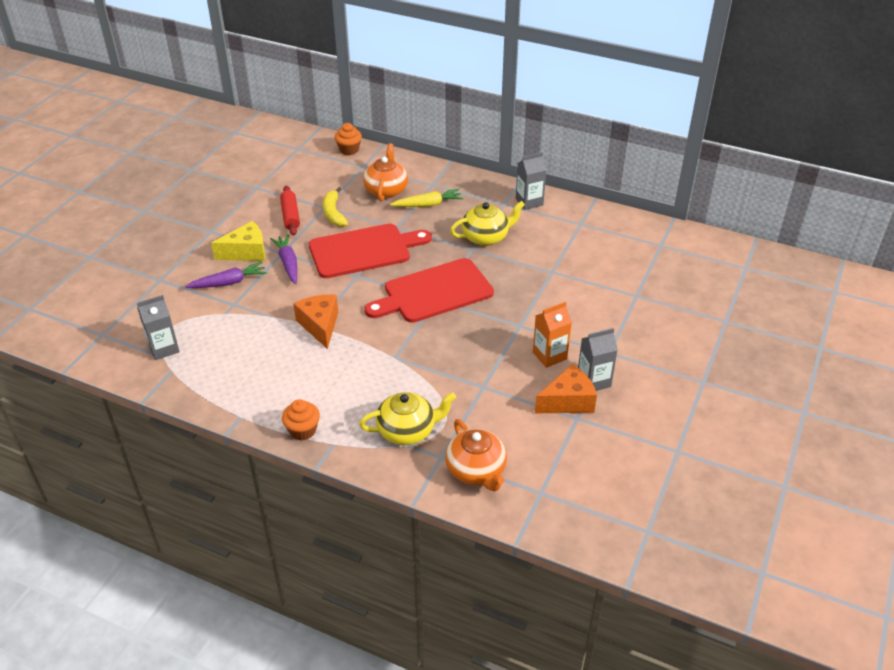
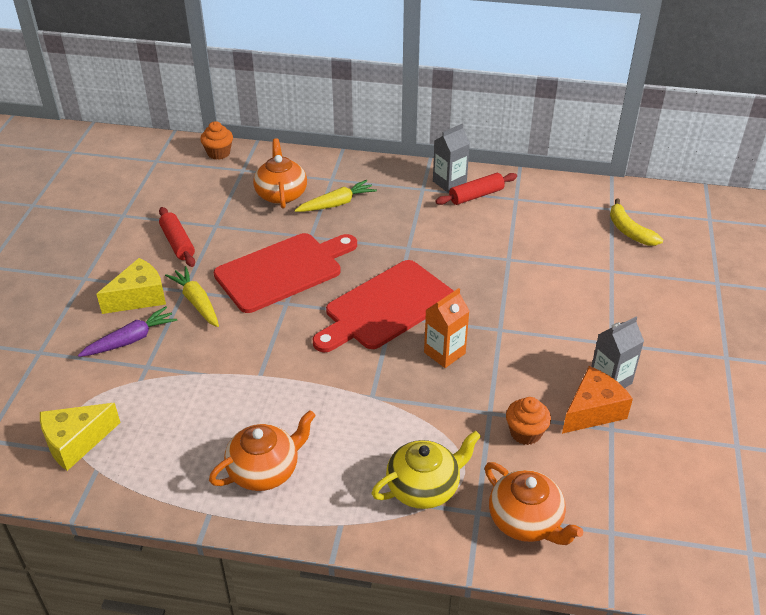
camera: 15 degrees left, 0 degrees up
grey carton [137,295,180,360] -> yellow cheese [40,403,121,471]
purple carrot [270,234,297,284] -> yellow carrot [165,266,219,327]
orange cupcake [282,399,320,440] -> orange cupcake moved to [506,397,551,445]
orange cheese [293,294,338,349] -> none
yellow banana [323,187,348,227] -> yellow banana moved to [610,199,663,246]
yellow teapot [450,201,525,246] -> none
orange carton [533,302,572,368] -> orange carton moved to [424,288,469,368]
none -> orange teapot [209,410,316,491]
none -> red rolling pin [435,173,517,205]

